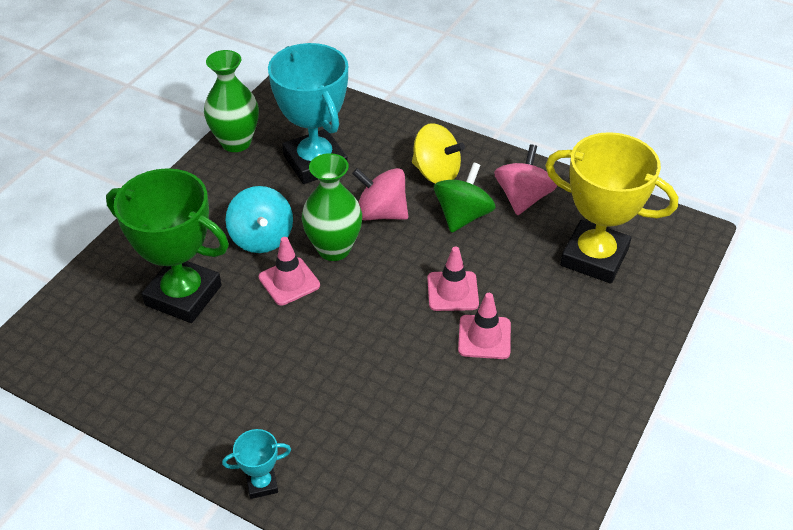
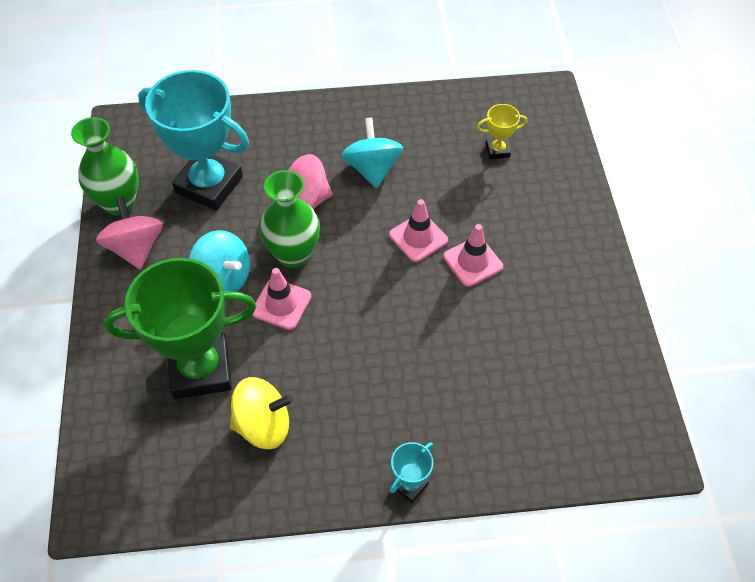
camera: 35 degrees left, 10 degrees up
yellow spinning top [412,123,465,184] -> yellow spinning top moved to [230,377,294,449]
green spinning top [434,162,496,233] -> turquoise spinning top [342,117,403,188]
pink spinning top [494,144,557,216] -> pink spinning top moved to [96,196,163,270]
yellow trophy [545,132,678,284] -> yellow trophy [477,104,527,159], size x0.43

